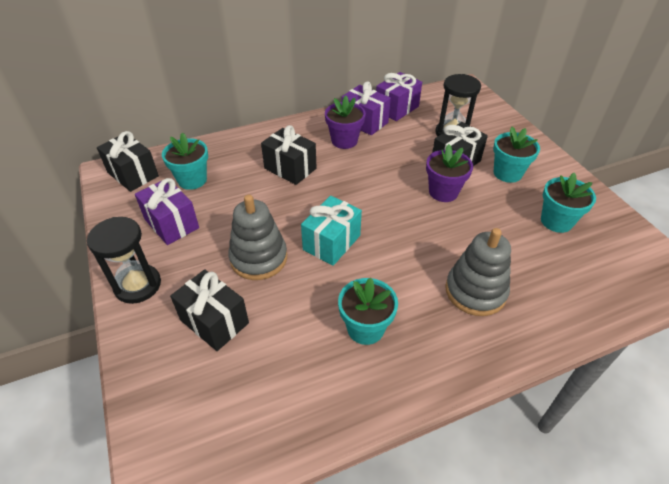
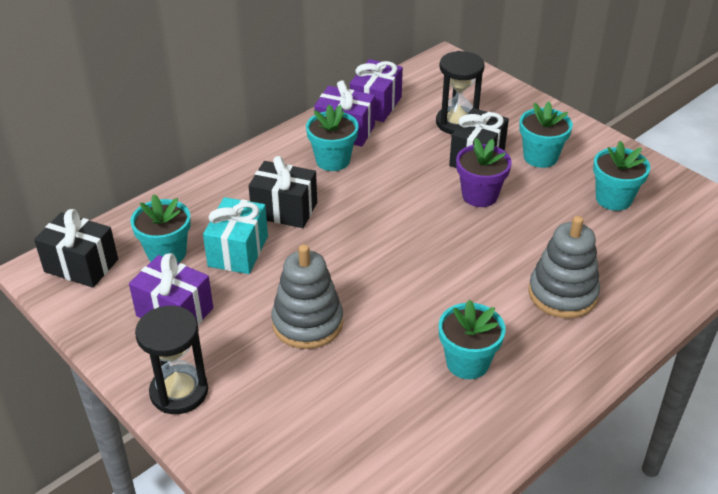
camera: 20 degrees left, 5 degrees down
black gift [170,269,249,351] -> none
turquoise gift [301,196,362,266] -> turquoise gift moved to [203,197,268,274]
purple flower pot [325,96,366,149] -> turquoise flower pot [306,105,359,171]

